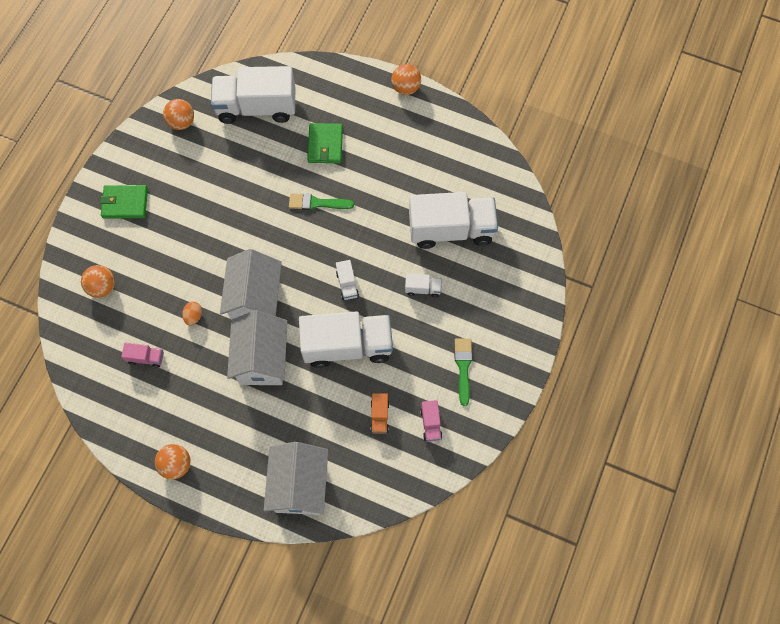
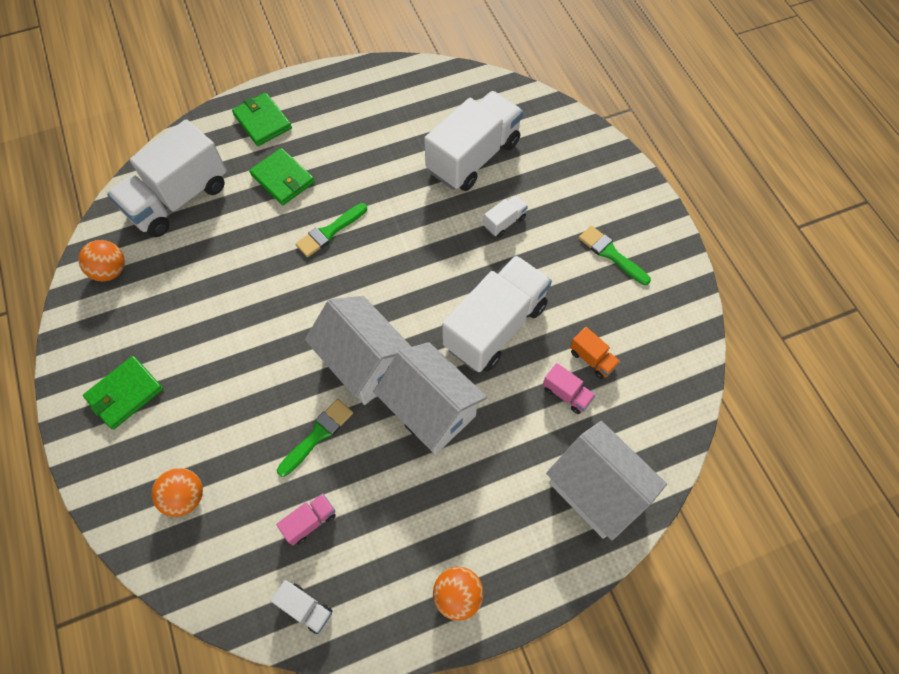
camera: 45 degrees left, 5 degrees down
orange egg [182,302,202,326] -> green brush [277,399,353,477]
white truck [336,260,359,300] -> white truck moved to [271,580,333,634]
orange ball [391,64,421,95] -> none
pink truck [420,400,442,442] -> pink truck moved to [543,363,596,414]
none -> green wallet [232,93,292,146]

